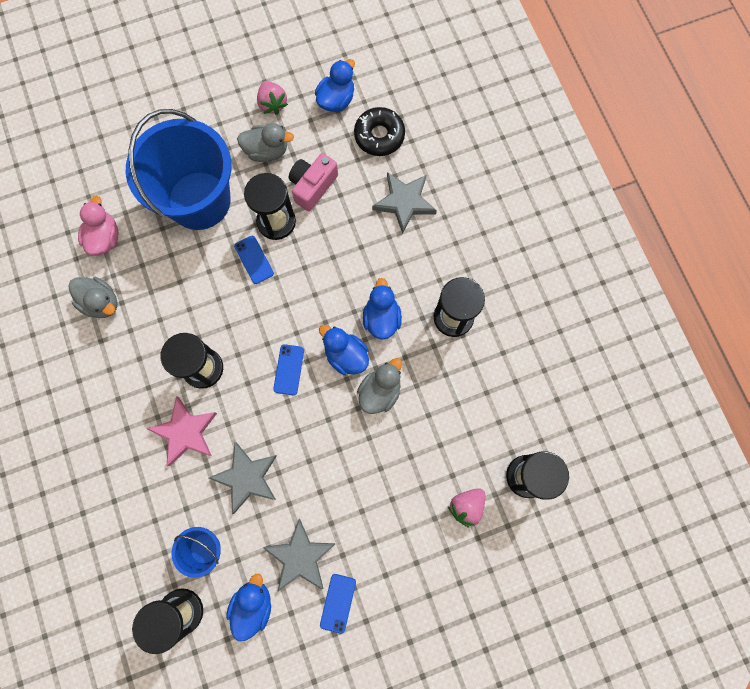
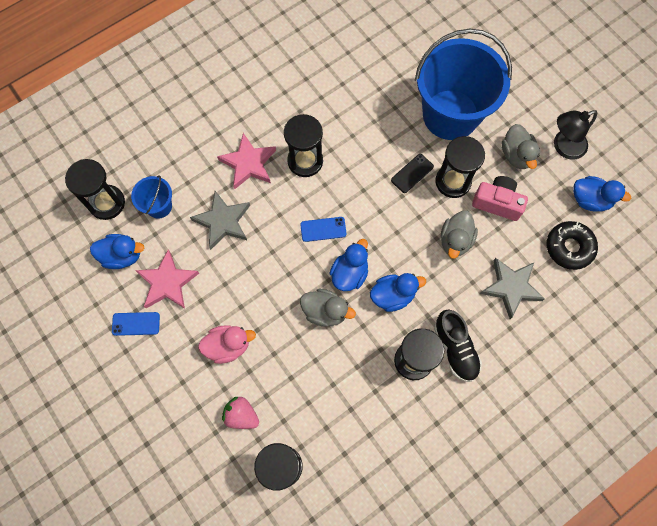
camera: 75 degrees right, 5 degrees down
grey duck [68,277,118,318] -> grey duck moved to [441,211,478,259]
pink duck [78,196,119,256] -> pink duck moved to [198,325,256,364]
blue phone [234,236,274,284] -> black phone [391,154,434,193]
pink strawberry [257,81,288,115] -> black lamp [554,110,597,160]
grey star [263,519,336,592] -> pink star [135,250,199,309]
none -> black shoe [434,309,482,382]

